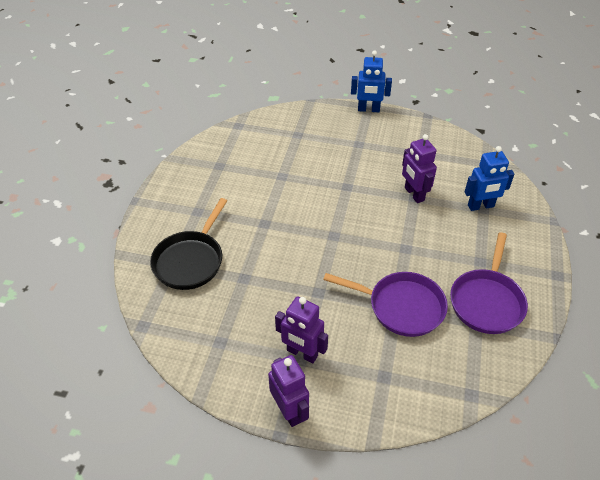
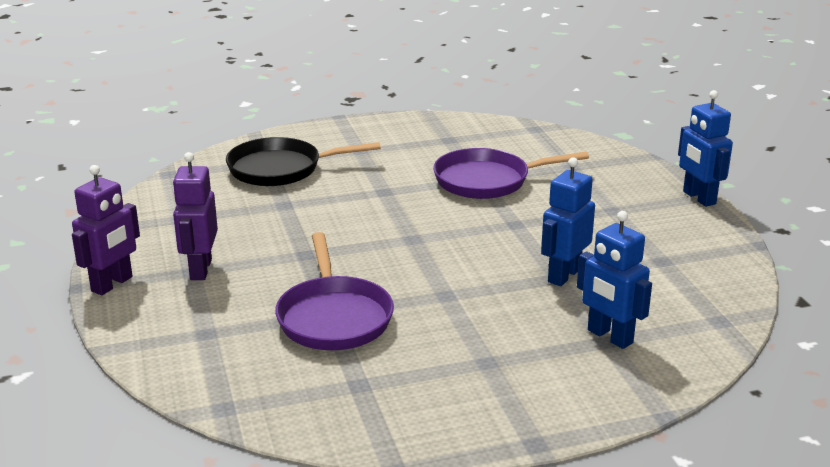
camera: 60 degrees right, 20 degrees down
purple robot [402,134,437,203] -> blue robot [541,157,595,286]
purple pan [450,232,528,334] -> purple pan moved to [433,148,589,199]

